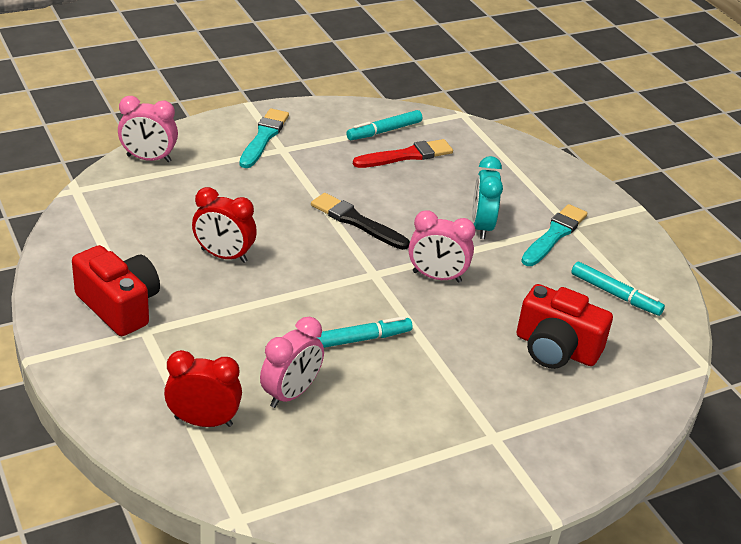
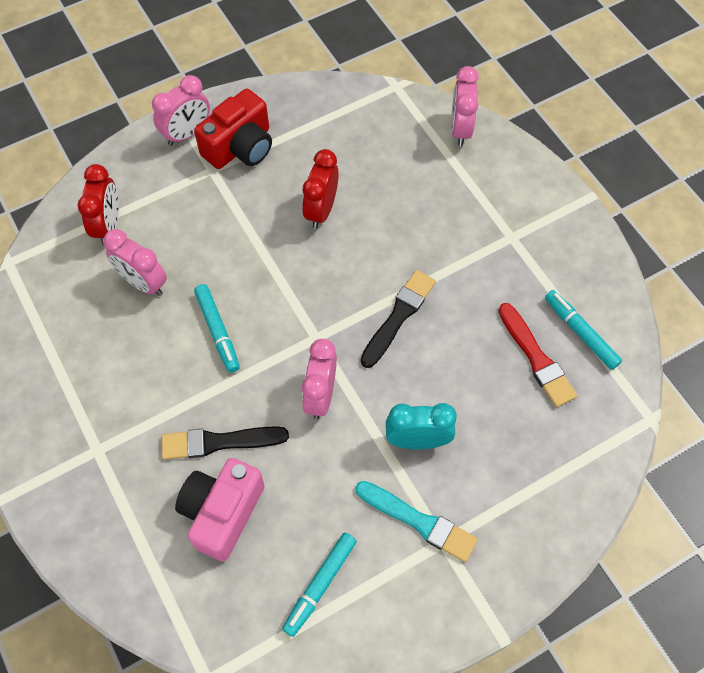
camera: 90 degrees right, 25 degrees up
turquoise brush [239,108,289,168] -> none
red camera [516,284,613,369] -> pink camera [175,458,265,561]
none -> pink clock [152,75,210,146]
none -> black brush [161,426,289,460]

